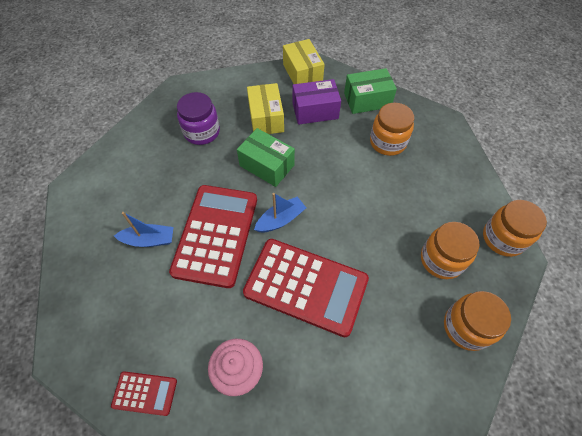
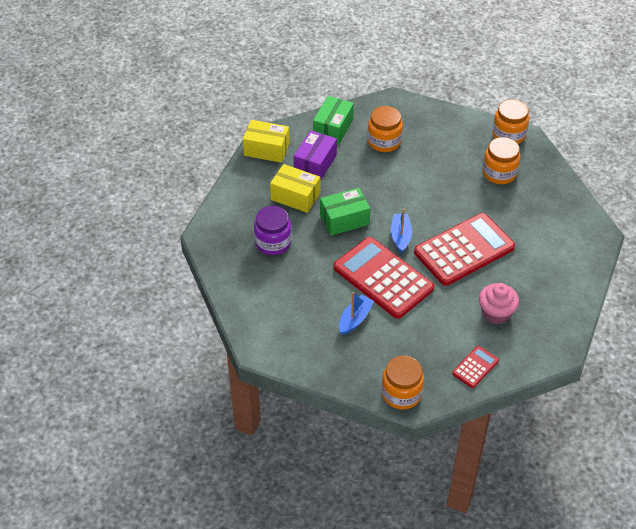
camera: 55 degrees left, 10 degrees down
orange jar [444,291,511,351] -> orange jar moved to [382,356,424,410]

